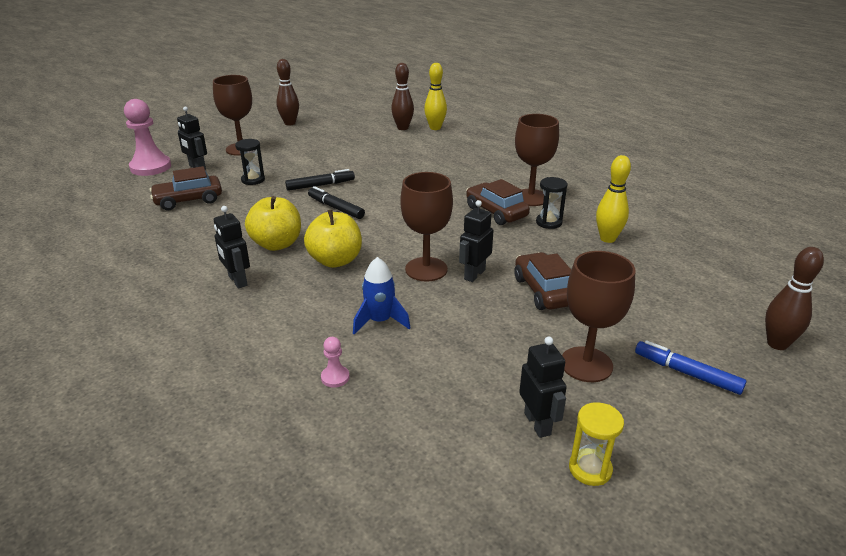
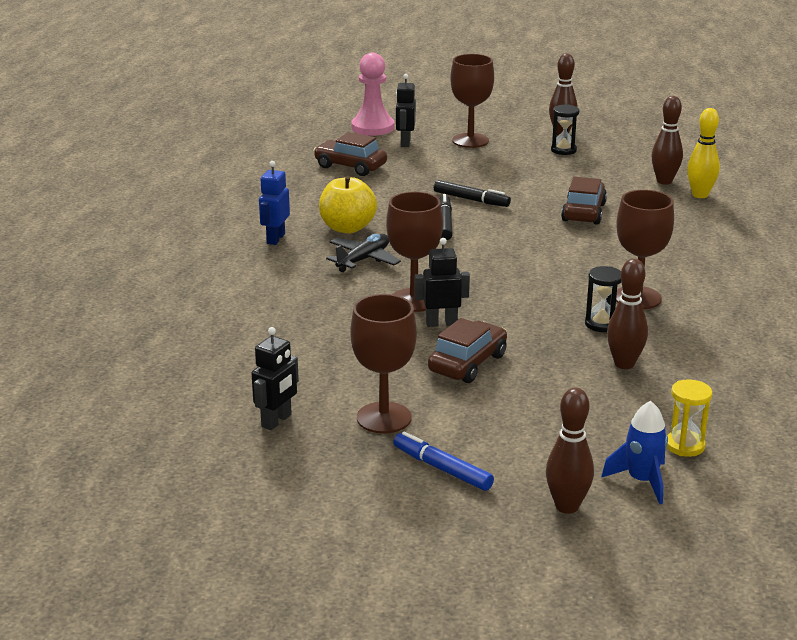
camera: 50 degrees right, 5 degrees down
black robot [214,206,250,289] -> blue robot [259,161,290,245]
black hourglass [235,139,265,185] -> black hourglass moved to [551,104,579,155]
yellow apple [304,210,362,268] -> black plane [326,234,401,272]
pink pawn [321,337,350,388] -> none
blue rocket [353,257,410,335] -> blue rocket moved to [601,401,668,504]
brown car [466,179,530,225] -> brown car moved to [561,177,607,225]
yellow hourglass [569,402,624,486] -> yellow hourglass moved to [667,379,713,457]
yellow bowling pin [596,155,631,243] -> brown bowling pin [607,259,648,369]
blue marker [635,340,747,395] -> blue marker turned 45 degrees counterclockwise [393,432,494,491]

